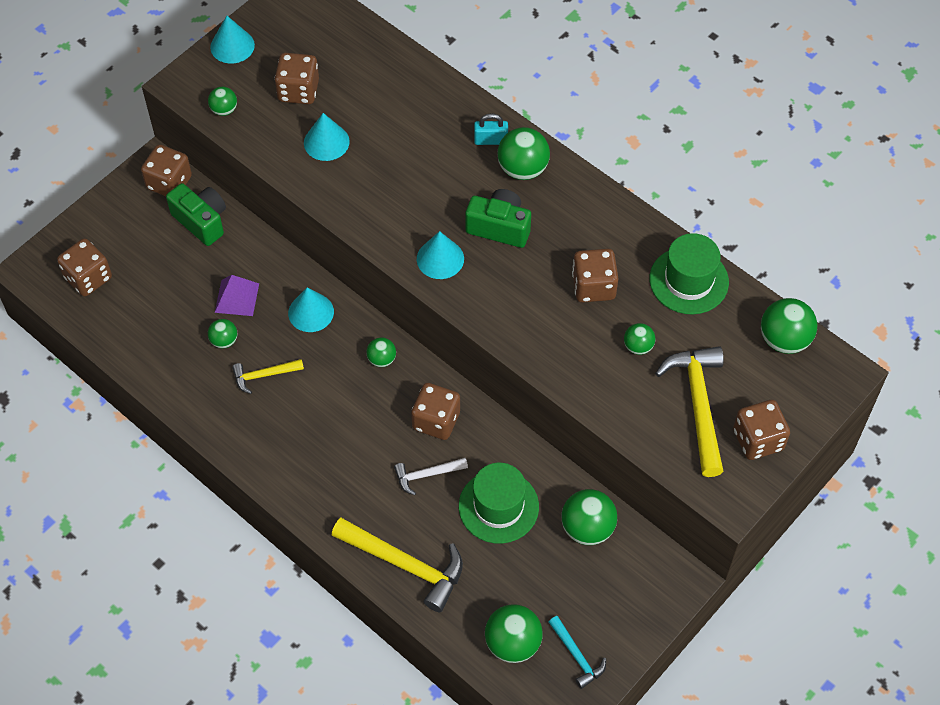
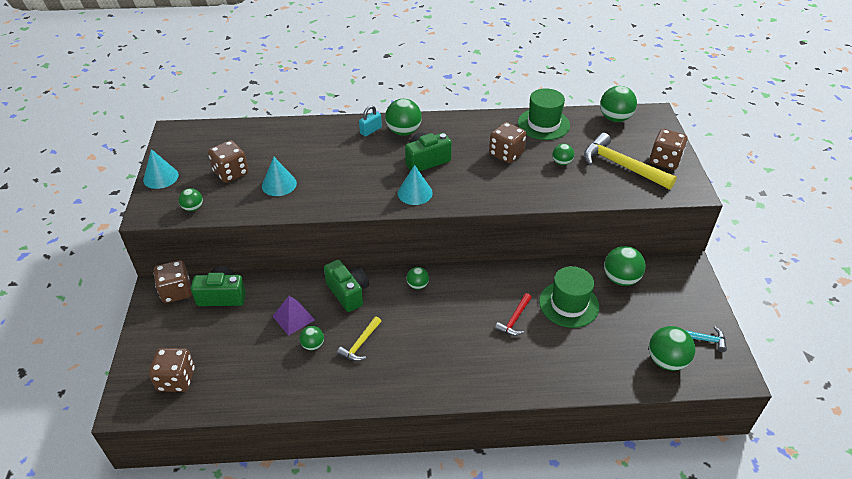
camera: 45 degrees left, 15 degrees down
turquoise cone [288,287,334,332] -> green camera [324,260,369,312]
yellow hammer [332,518,463,612] -> none
white hammer [394,458,468,495] -> red hammer [495,293,532,336]
brown dice [411,383,460,440] -> none

